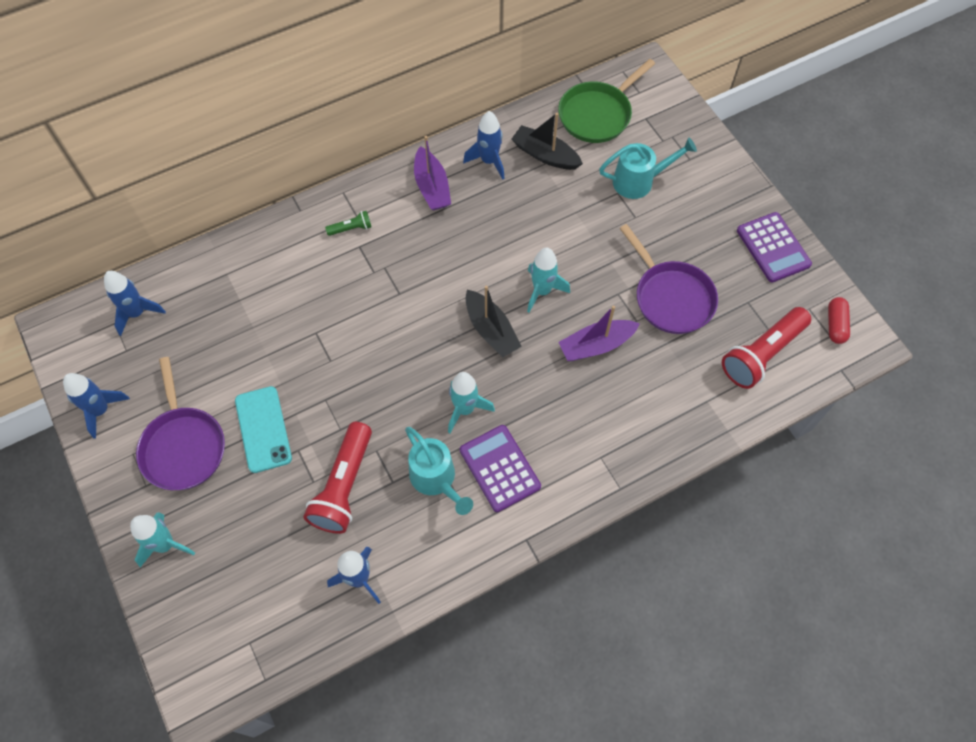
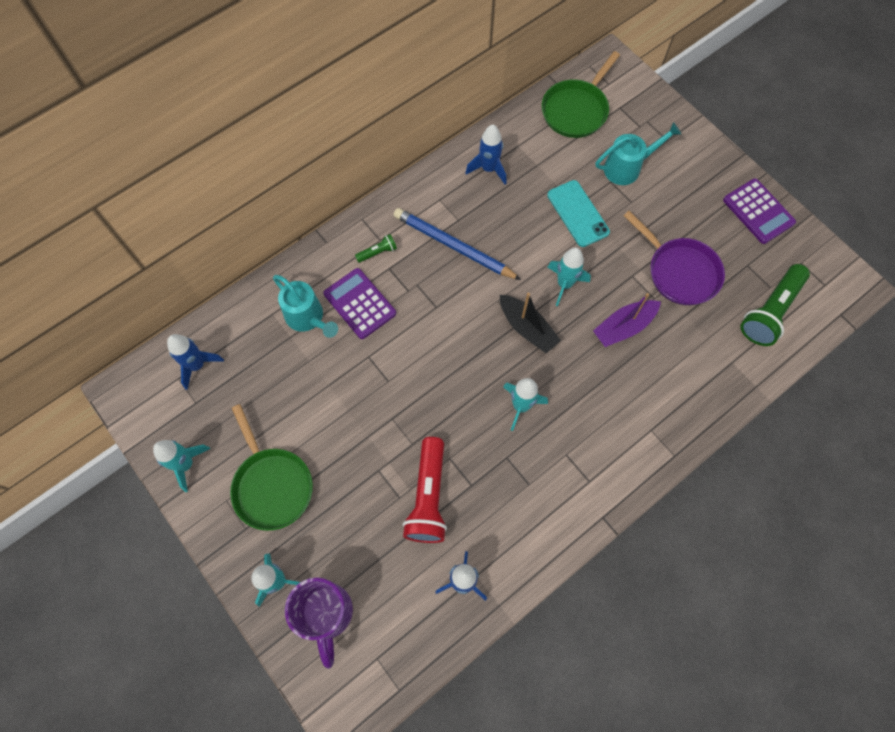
camera: 10 degrees left, 5 degrees up
blue rocket [63,373,130,438] -> turquoise rocket [153,440,210,492]
purple pan [136,357,225,490] -> green pan [230,404,313,531]
turquoise phone [235,386,292,473] -> turquoise phone moved to [547,180,610,247]
turquoise watering can [405,427,473,515] -> turquoise watering can moved to [273,275,338,338]
purple boat [414,136,451,210] -> none
purple calculator [460,425,541,512] -> purple calculator moved to [323,268,396,339]
black boat [511,113,583,170] -> none
red flashlight [722,307,811,389] -> green flashlight [740,264,810,346]
red capsule [828,297,850,344] -> none
none -> purple mug [285,577,353,669]
none -> blue pencil [394,208,521,280]

